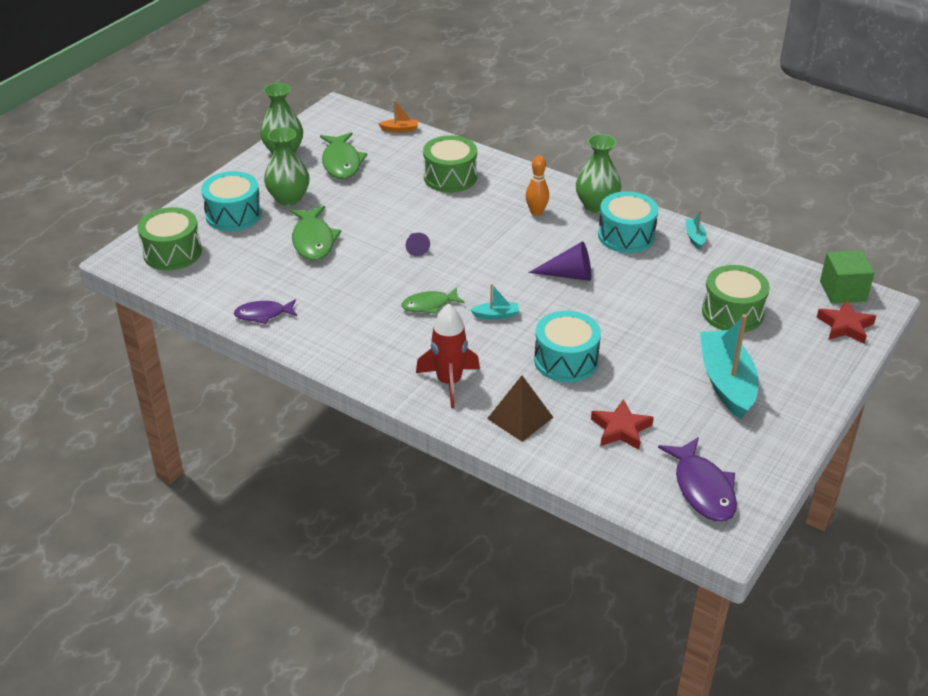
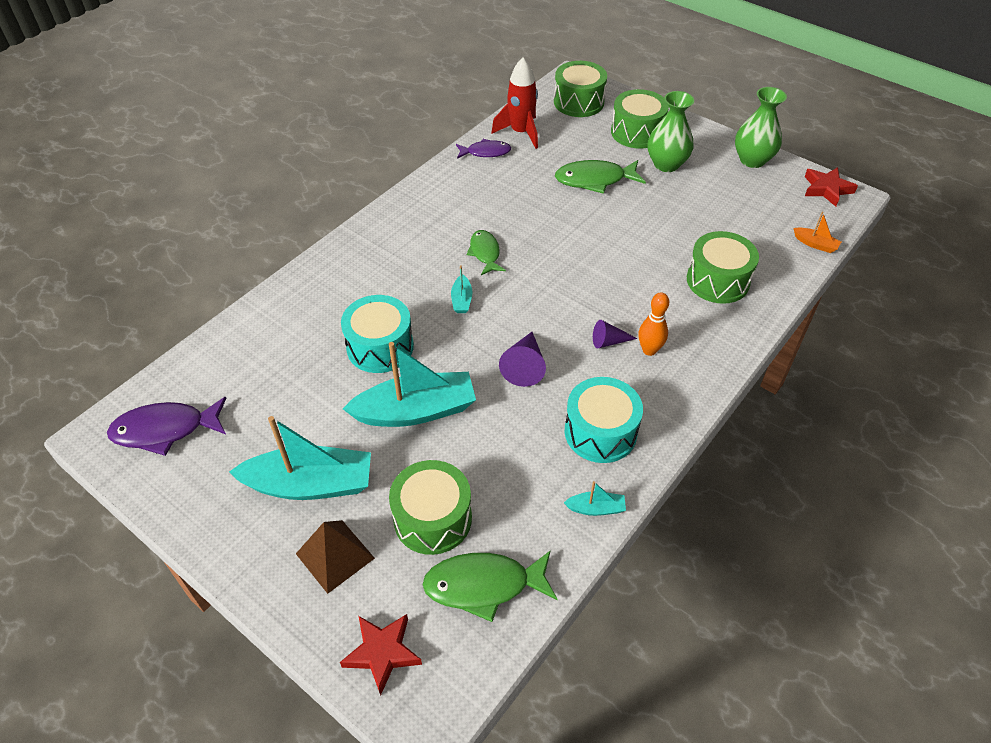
camera: 95 degrees right, 10 degrees up
turquoise drum [201,171,262,231] -> green drum [611,89,669,149]
purple fish [234,299,297,324] -> purple fish turned 90 degrees clockwise [456,139,511,159]
green fish [320,132,368,179] -> green fish moved to [423,550,558,622]
orange boat [378,100,418,133] -> orange boat turned 60 degrees counterclockwise [793,212,841,253]
purple cone [406,233,430,257] -> purple cone moved to [593,320,638,348]
red rocket [416,303,480,408] -> red rocket moved to [491,57,538,149]
brown pyramid [487,376,554,442] -> brown pyramid moved to [296,520,375,594]
green vase [576,134,621,213] -> none
red star [591,399,654,450] -> red star moved to [805,167,858,207]
green cube [820,250,875,304] -> none
none -> turquoise boat [343,342,476,427]

